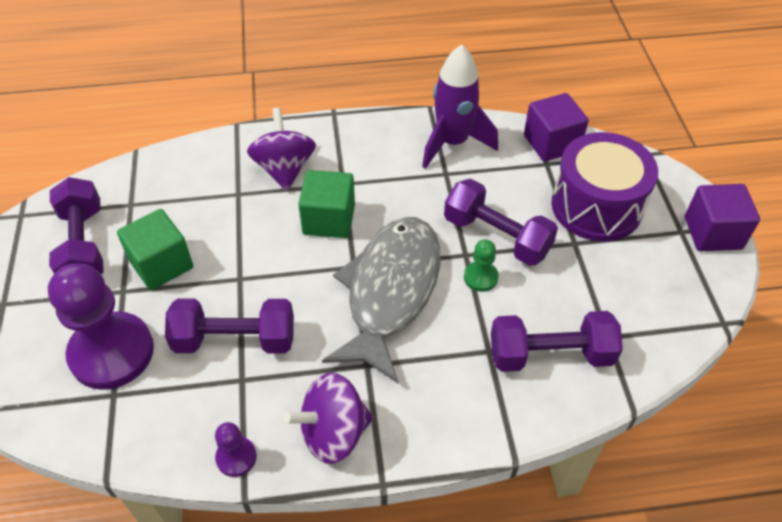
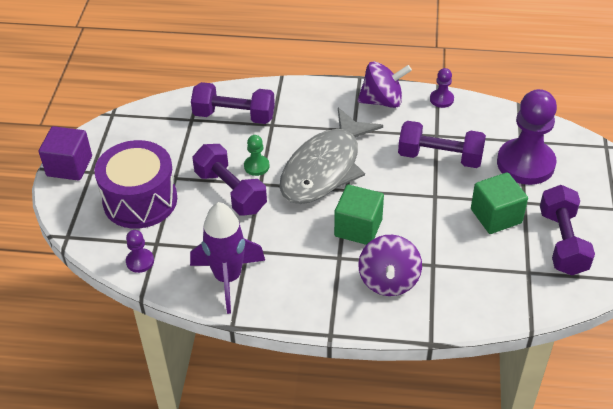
camera: 165 degrees left, 5 degrees down
purple cube [524,93,589,162] -> purple pawn [126,230,154,273]

